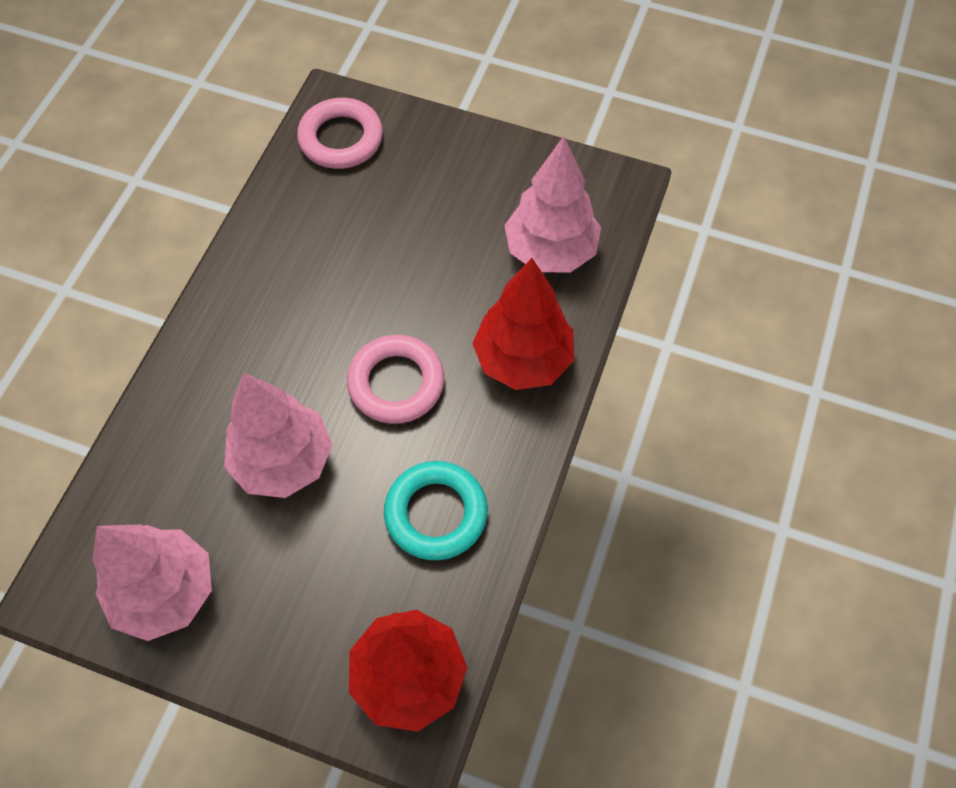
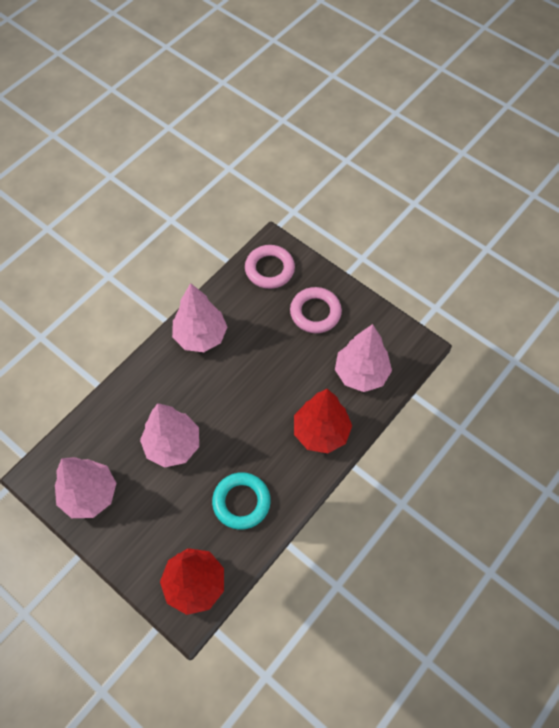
camera: 20 degrees right, 0 degrees up
pink ring [347,335,444,424] -> pink ring moved to [290,287,342,333]
none -> pink tree [172,283,227,352]

